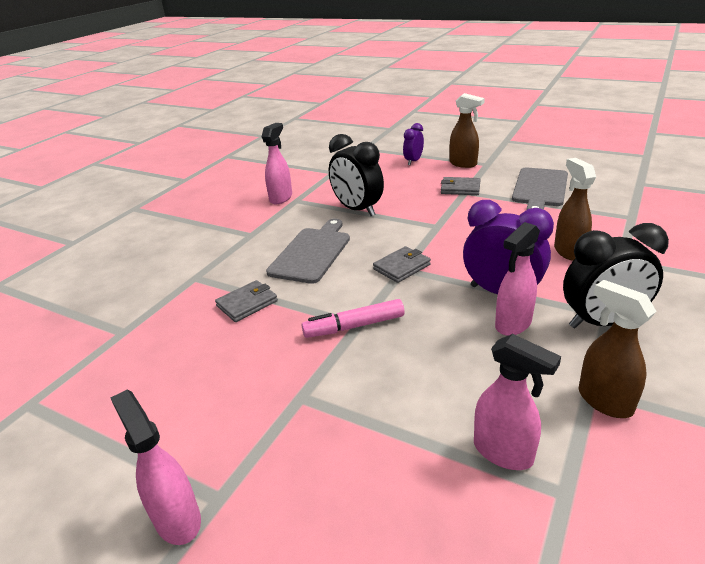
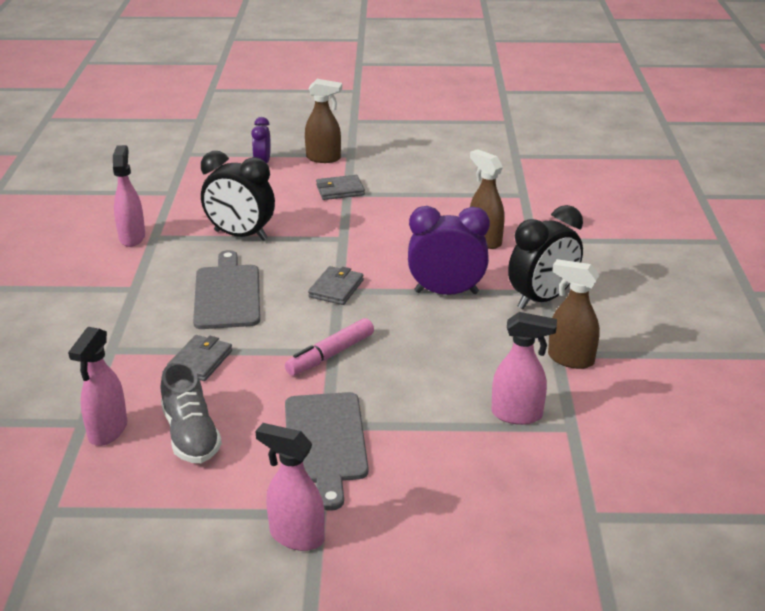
camera: 30 degrees left, 0 degrees up
pink spray bottle [495,222,540,336] -> pink spray bottle moved to [68,327,128,446]
grey cutting board [512,168,568,210] -> grey cutting board moved to [285,392,368,511]
none -> grey shoe [161,362,222,463]

